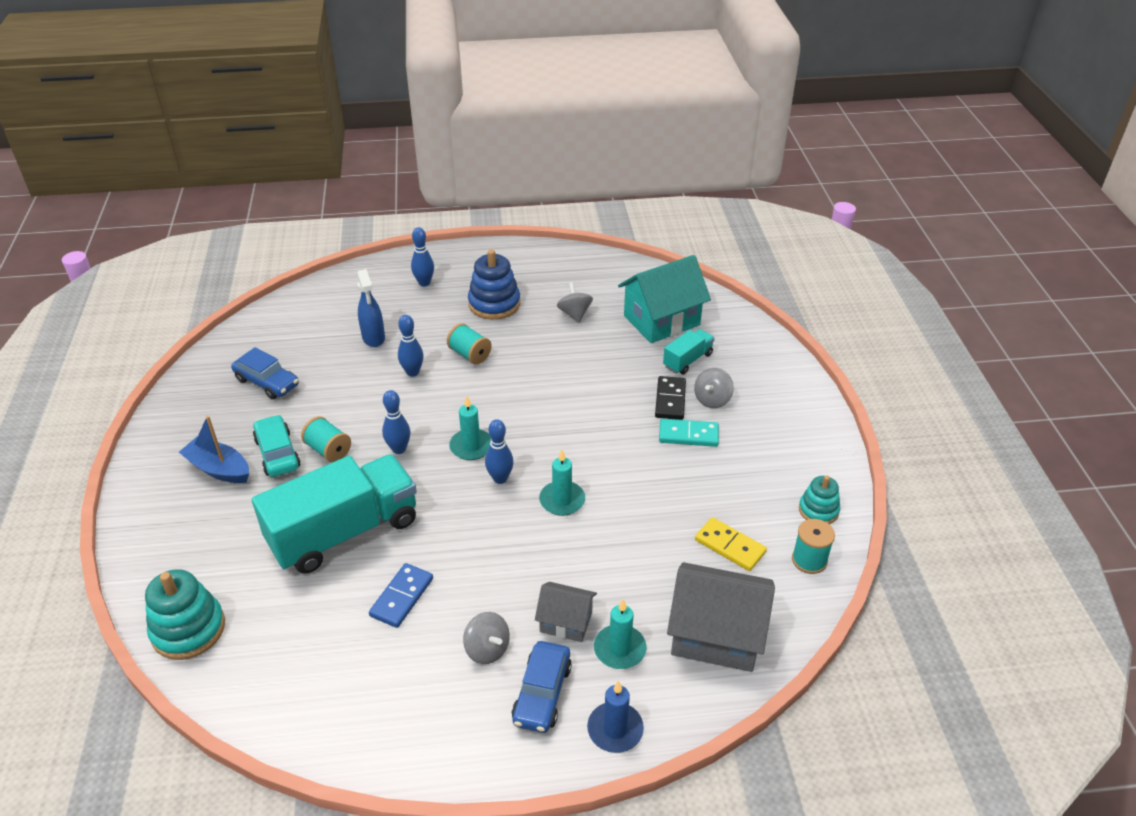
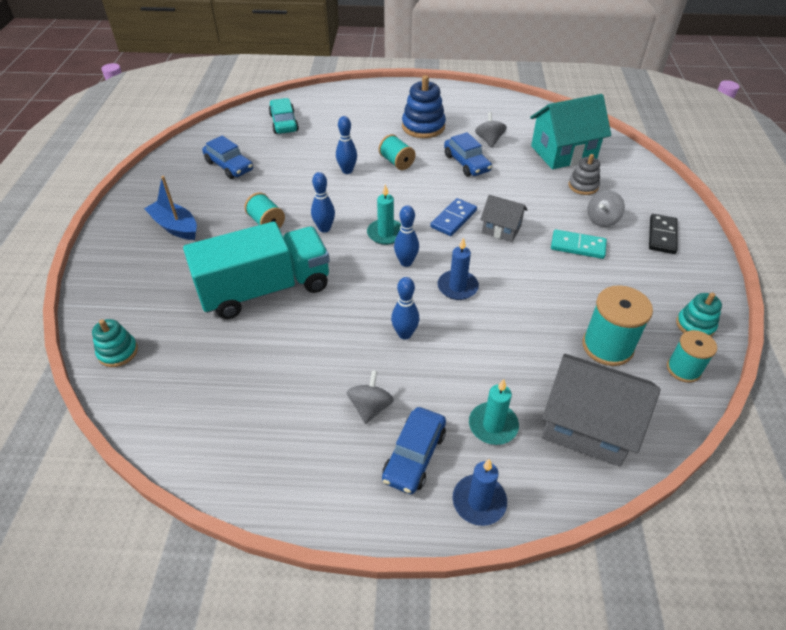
camera: 10 degrees right, 5 degrees up
turquoise stacking toy [145,569,225,660] -> turquoise stacking toy [92,319,138,367], size x0.62
turquoise car [253,415,300,477] -> turquoise car moved to [269,98,299,134]
blue spray bottle [357,269,385,347] -> none
blue domino [369,563,433,628] -> blue domino moved to [430,198,477,236]
blue bowling pin [411,227,434,286] -> blue bowling pin moved to [391,277,419,340]
grey spinning top [463,612,510,664] -> grey spinning top turned 135 degrees counterclockwise [347,370,394,424]
grey house [535,582,597,642] -> grey house moved to [480,195,528,242]
turquoise candle [539,450,585,516] -> blue candle [438,238,479,300]
black domino [655,376,686,420] -> black domino moved to [649,214,678,254]
turquoise truck [663,329,715,374] -> grey stacking toy [568,154,600,195]
yellow domino [695,517,767,571] -> turquoise spool [582,285,653,366]
none -> blue car [444,132,492,177]

